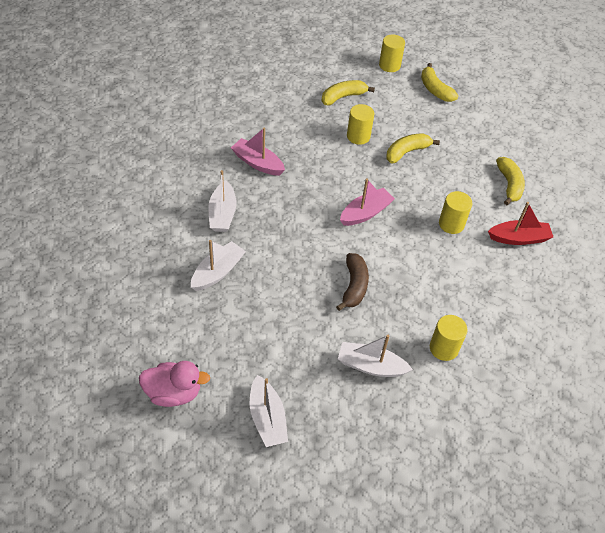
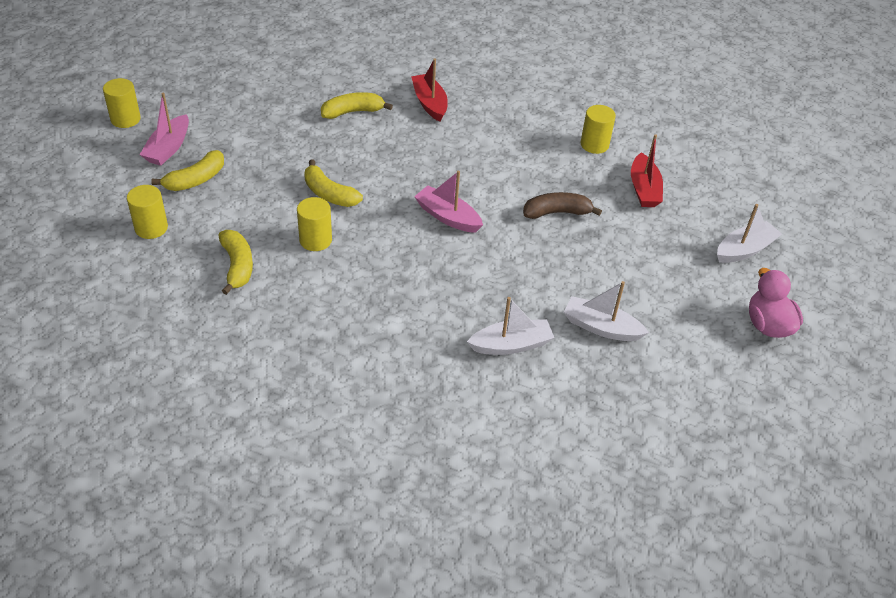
camera: 105 degrees left, 5 degrees down
pink boat [231,128,285,176] -> pink boat moved to [140,93,189,166]
yellow banana [322,80,375,105] -> yellow banana turned 150 degrees counterclockwise [218,230,253,295]
white boat [338,335,413,377] -> red boat [631,134,663,207]
yellow cylinder [439,191,472,234] -> yellow cylinder moved to [103,78,141,128]

